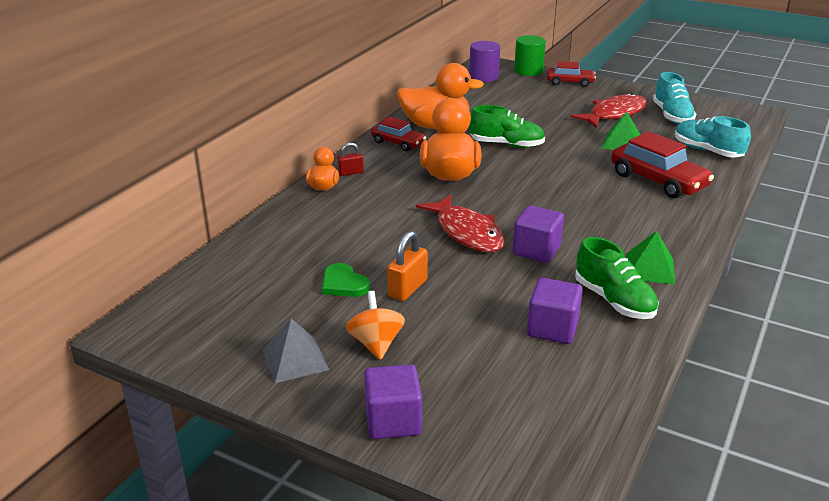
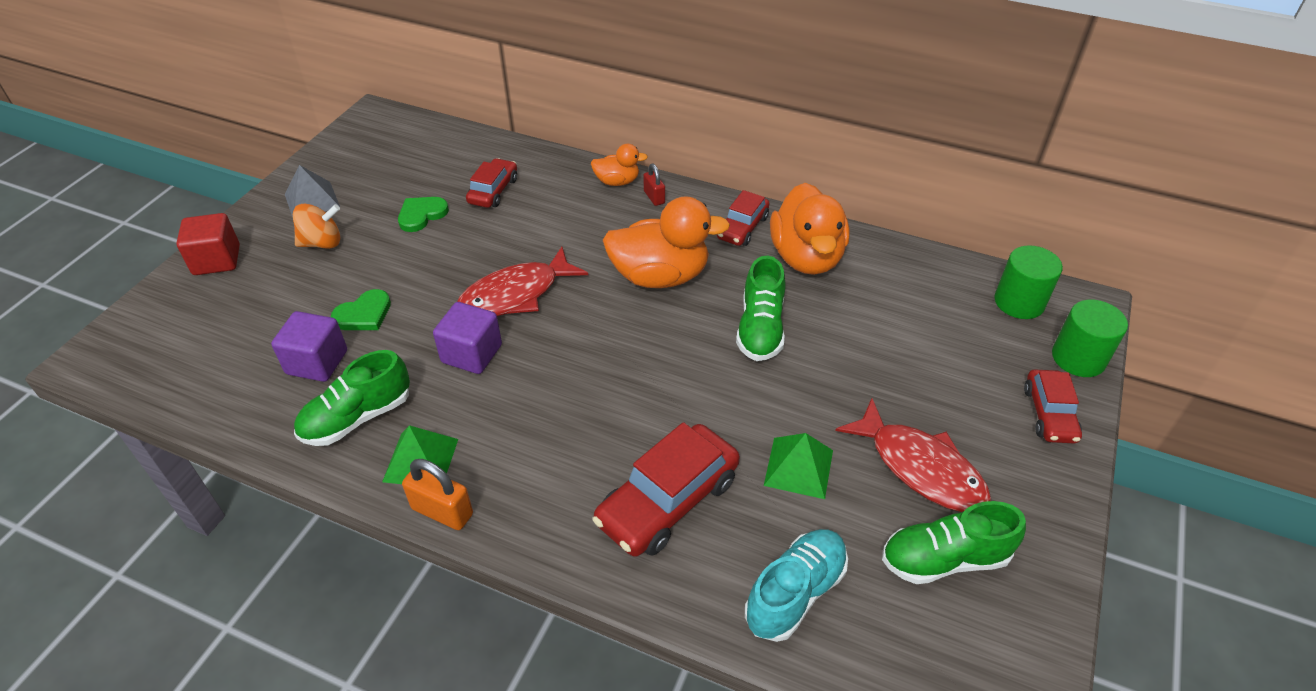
camera: 85 degrees right, 15 degrees up
purple cube [364,364,422,439] -> red cube [176,213,240,275]
orange padlock [387,231,428,301] -> orange padlock moved to [402,459,473,530]
purple cylinder [469,41,500,82] -> green cylinder [994,245,1063,319]
turquoise shoe [653,72,696,124] -> green shoe [882,501,1026,584]
none -> green heart [331,289,391,330]
none -> red car [466,158,517,208]

